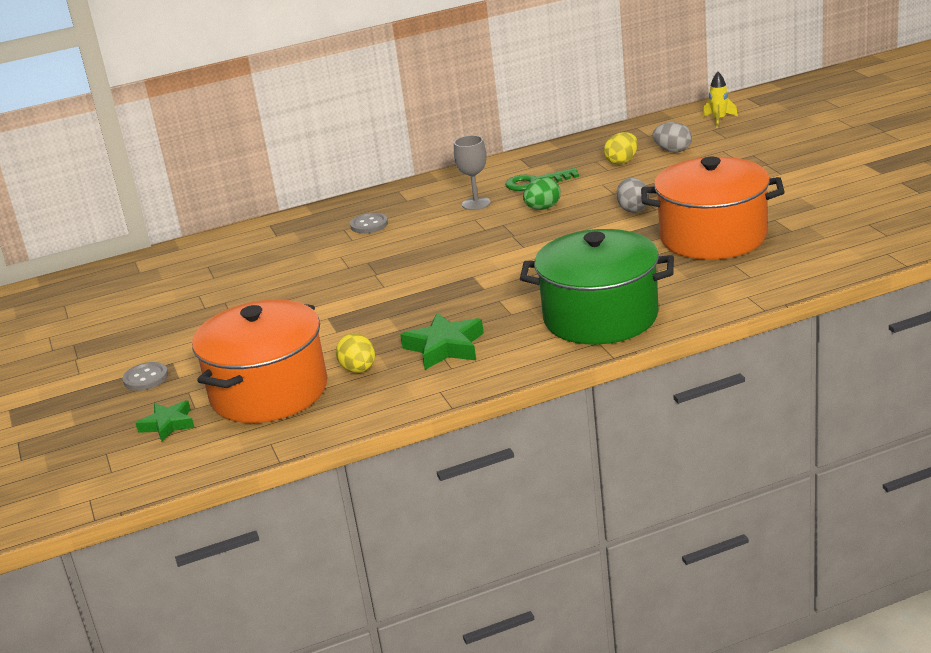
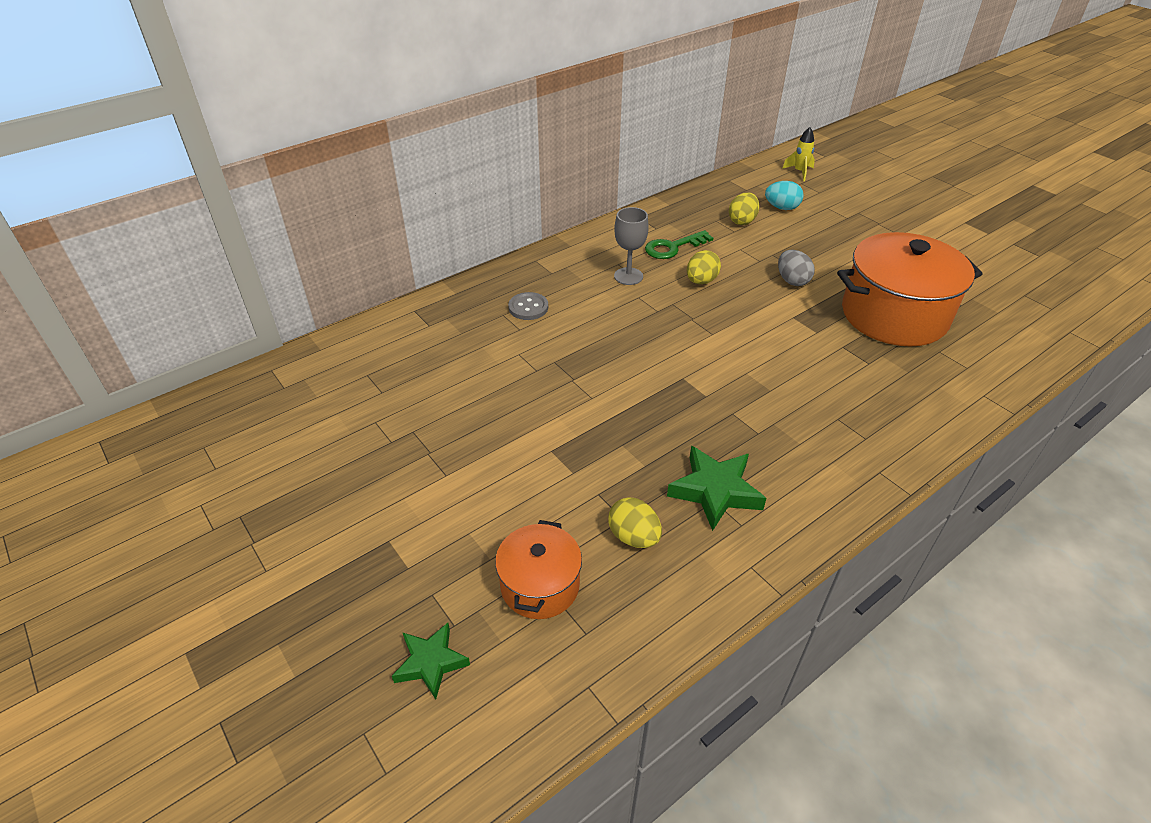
camera: 20 degrees left, 15 degrees up
grey button [123,362,168,391] -> none
orange pot [192,300,327,423] -> orange pot [495,520,582,619], size x0.54
green pot [520,229,674,345] -> none
green egg [523,177,560,210] -> yellow egg [687,250,721,284]
grey egg [652,122,692,152] -> turquoise egg [765,181,804,210]

